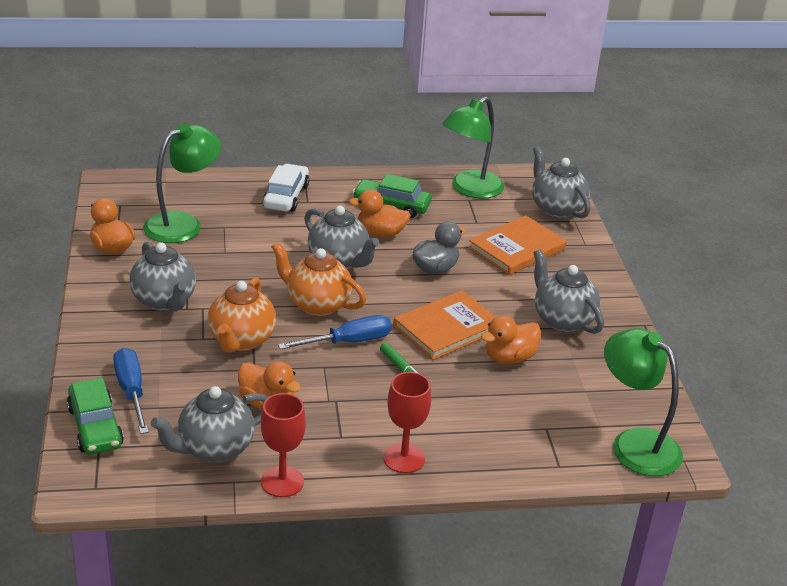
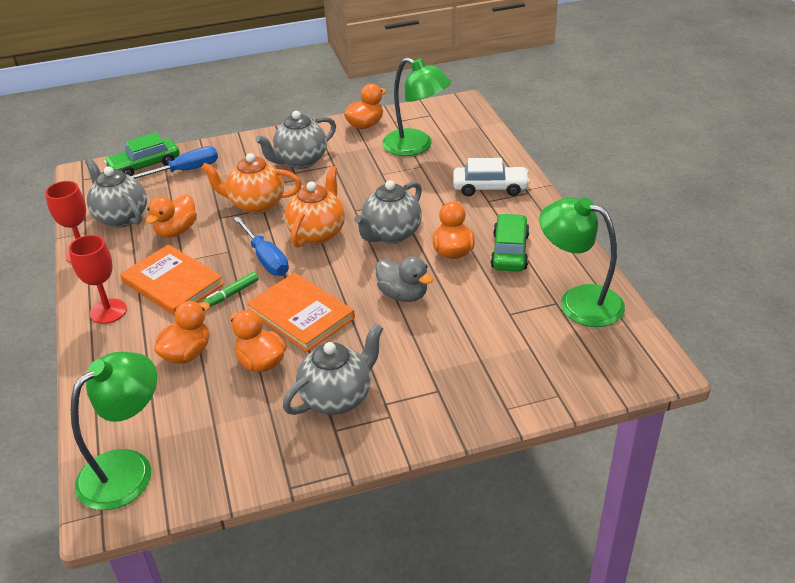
camera: 85 degrees right, 5 degrees up
orange book [468,215,567,275] -> orange book moved to [120,244,224,316]
grey teapot [532,147,591,219] -> none
none -> orange duck [154,301,210,364]

